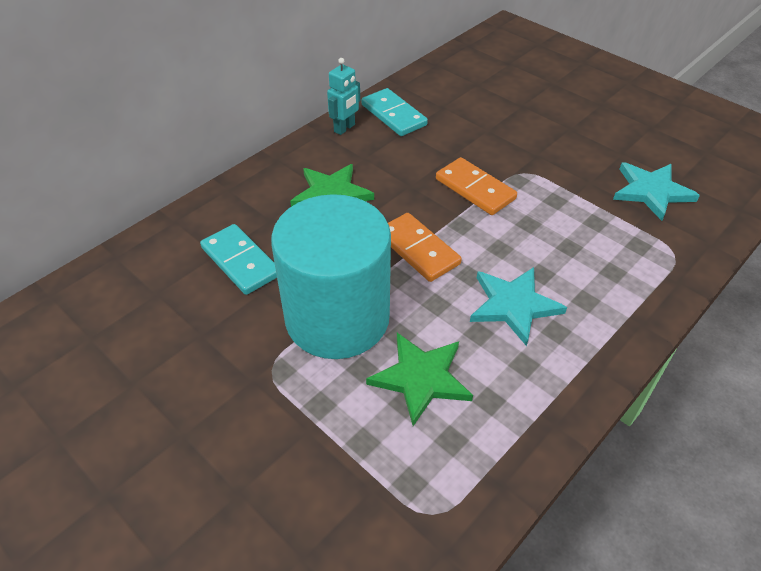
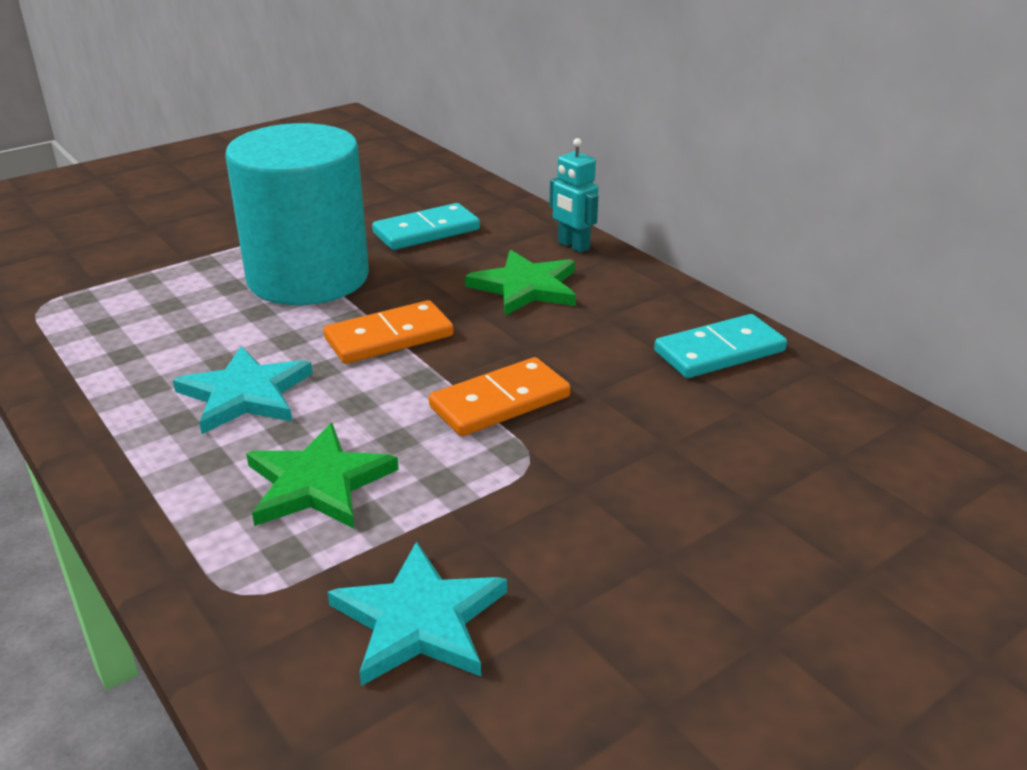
camera: 100 degrees right, 15 degrees down
turquoise robot [327,58,360,135] -> turquoise robot moved to [549,138,598,253]
green star [366,333,473,426] -> green star moved to [246,423,399,529]

